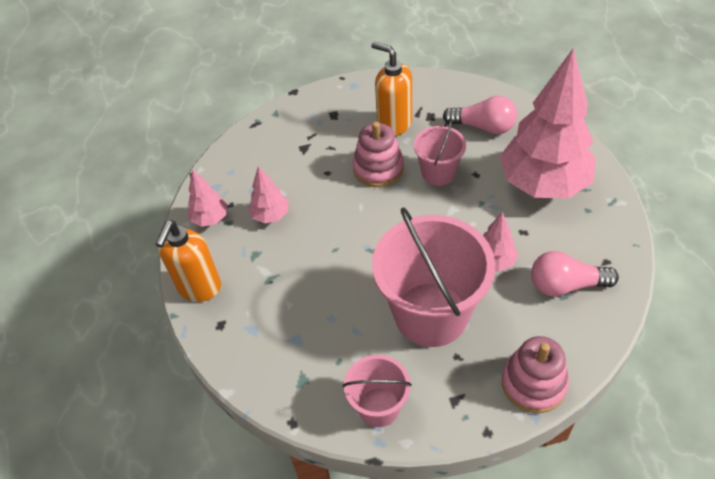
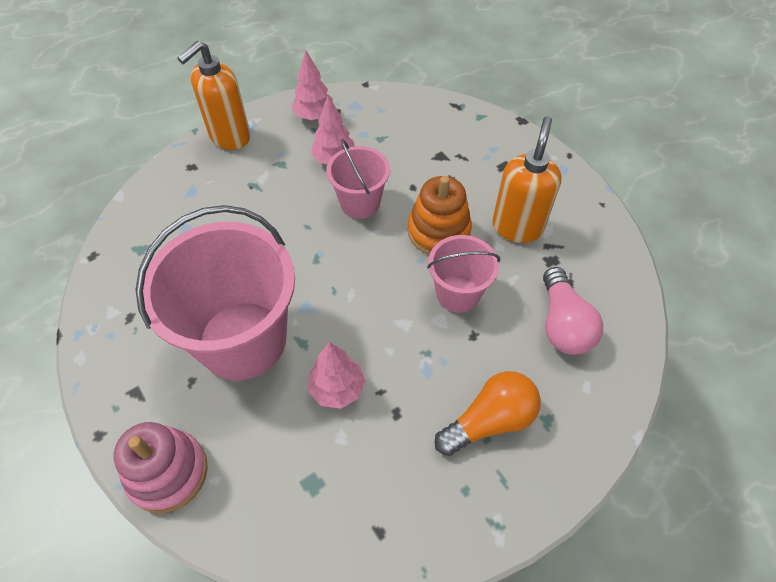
camera: 65 degrees right, 5 degrees up
orange soap dispenser [155,220,221,302] -> orange soap dispenser turned 45 degrees counterclockwise [177,41,250,150]
pink bucket [343,355,412,427] -> pink bucket moved to [326,139,390,219]
pink stacking toy [353,122,404,187] -> orange stacking toy [407,176,472,255]
pink tree [500,48,596,198] -> orange light bulb [434,371,541,456]
pink light bulb [531,251,619,297] -> none

